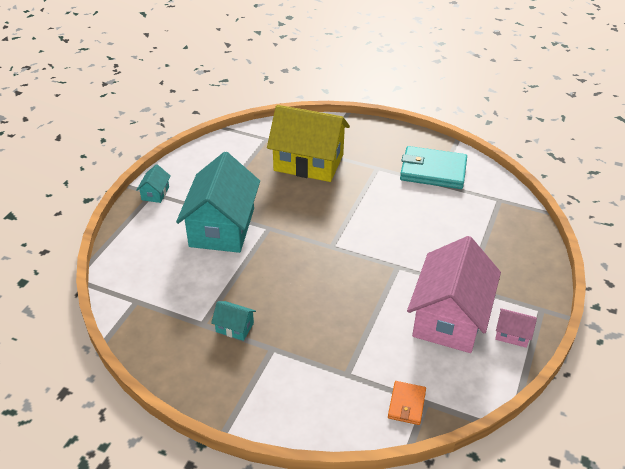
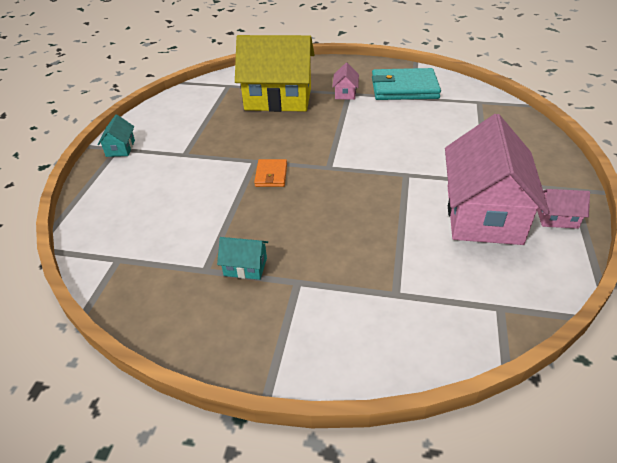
camera: 10 degrees left, 0 degrees up
turquoise house [176,152,260,253] -> none
orange wallet [388,381,426,425] -> orange wallet moved to [254,159,287,187]
none -> pink house [332,63,359,100]

